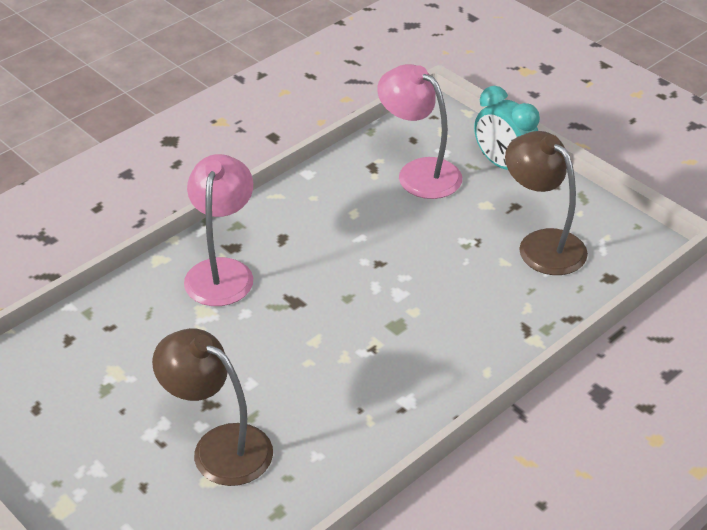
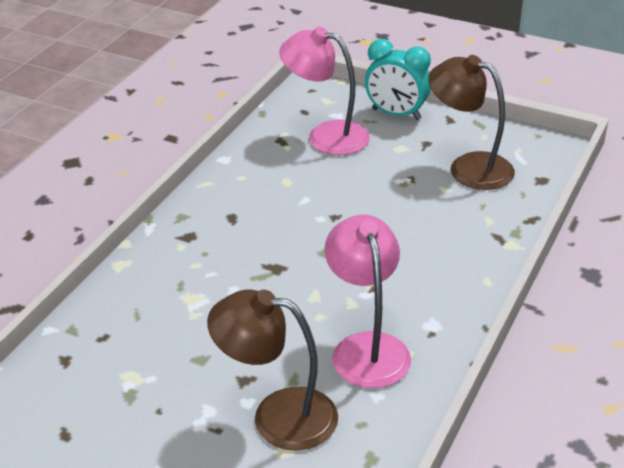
camera: 20 degrees left, 5 degrees down
pink lamp [184,154,253,306] -> pink lamp moved to [324,215,411,388]

